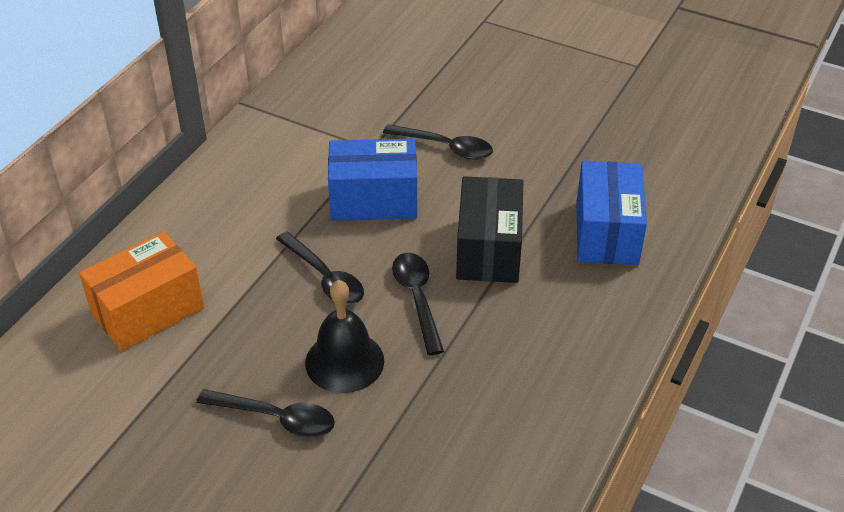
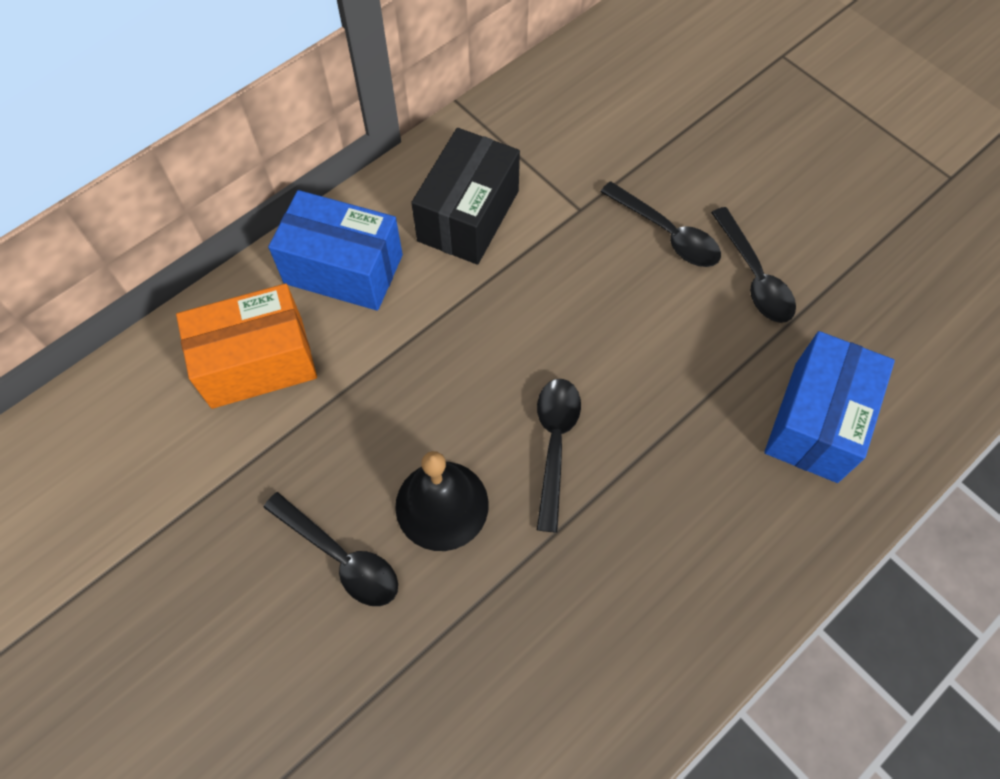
camera: 20 degrees right, 20 degrees up
black spoon [276,232,364,305] -> black spoon moved to [711,207,796,323]
blue box [328,139,417,221] -> blue box moved to [268,190,403,311]
black box [456,176,523,283] -> black box moved to [411,128,520,265]

